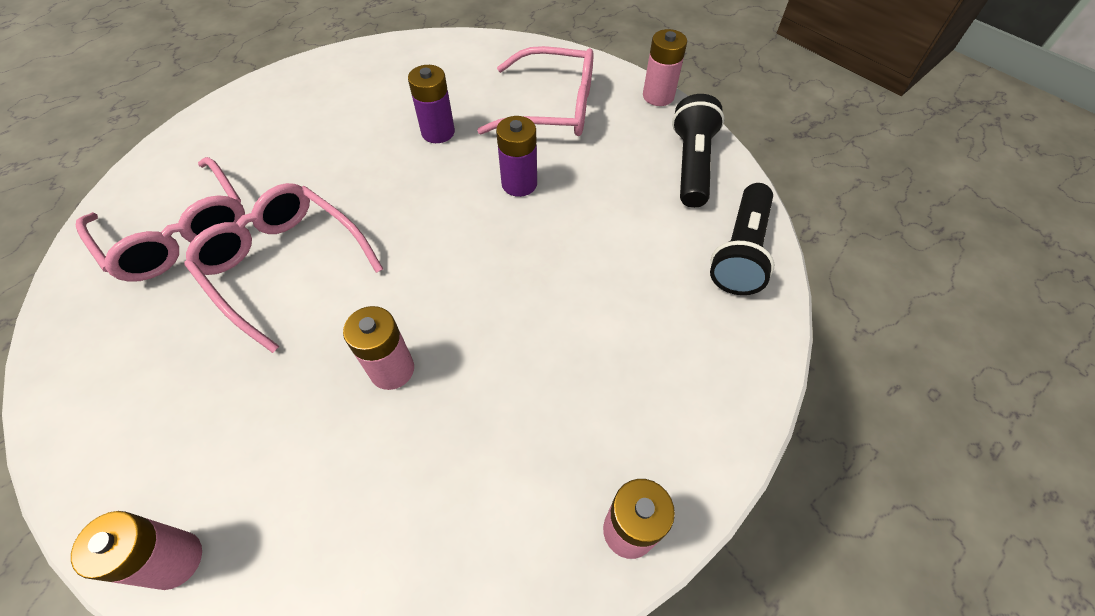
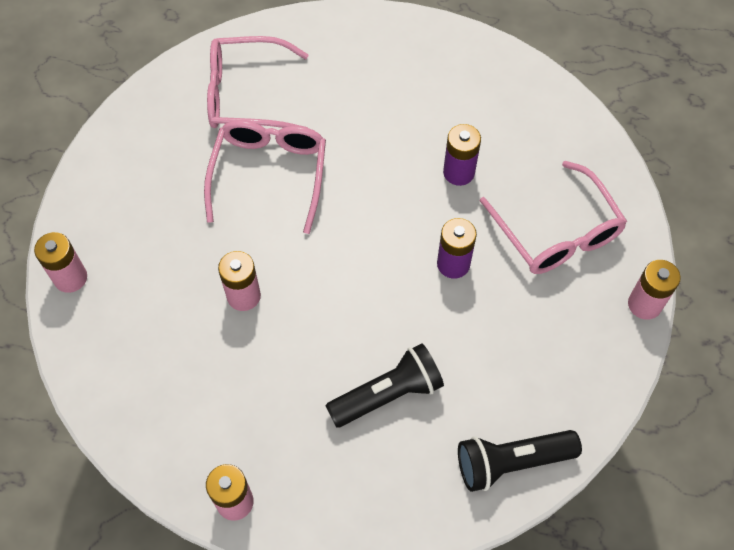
camera: 55 degrees right, 5 degrees up
pink glasses [76,157,245,282] -> pink glasses turned 75 degrees clockwise [207,36,309,128]
black flashlight [672,94,725,208] -> black flashlight moved to [325,343,444,427]

